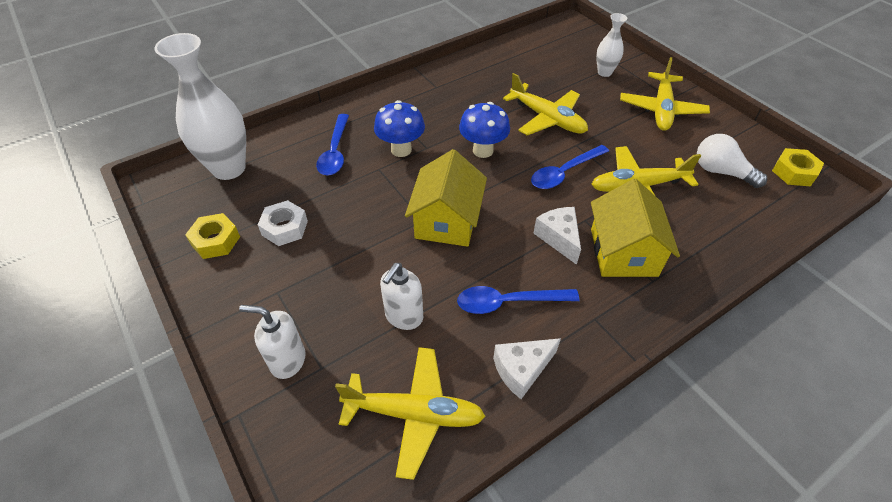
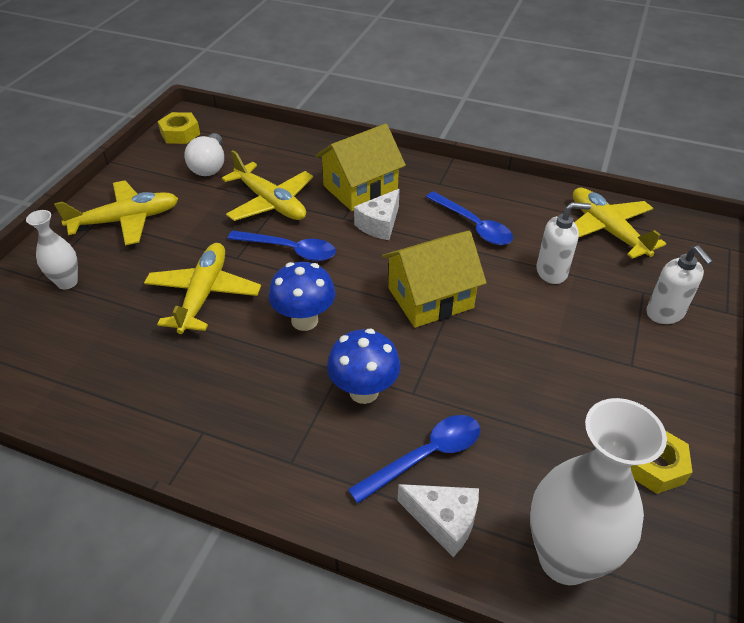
camera: 125 degrees left, 5 degrees down
white nut [258,200,308,246] -> none
white cheese [493,338,561,399] -> white cheese moved to [398,484,479,557]

